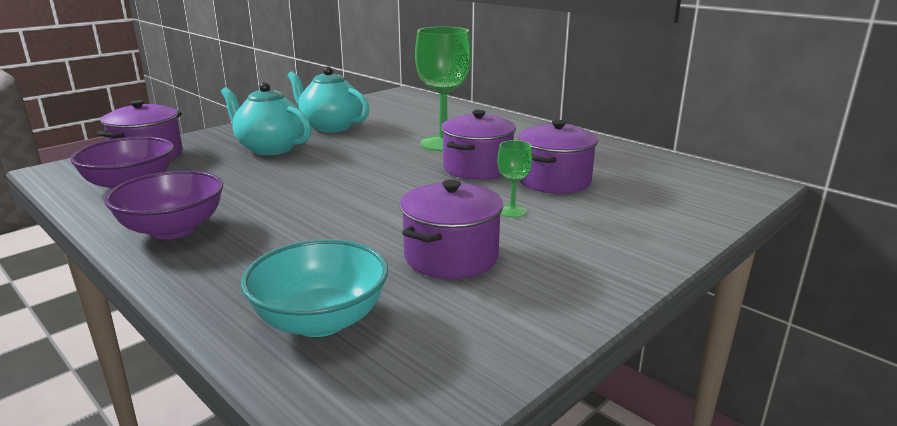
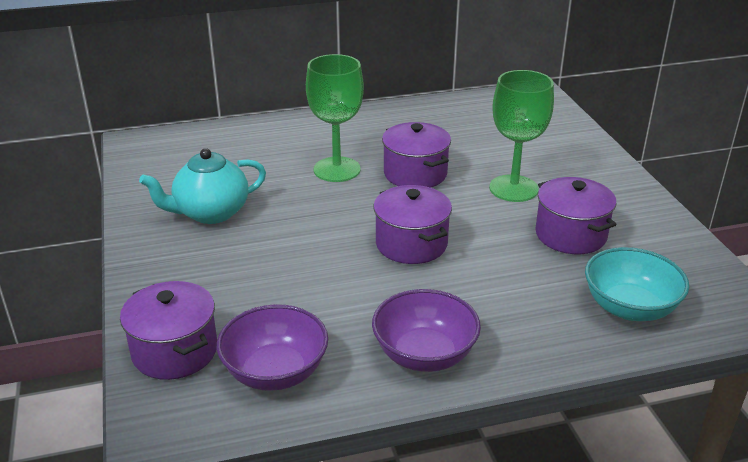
camera: 60 degrees left, 10 degrees up
turquoise teapot [221,82,312,155] -> none
green goblet [497,140,533,218] -> green goblet [489,70,554,202], size x2.08
purple pot [518,120,598,194] -> purple pot moved to [374,185,452,264]

